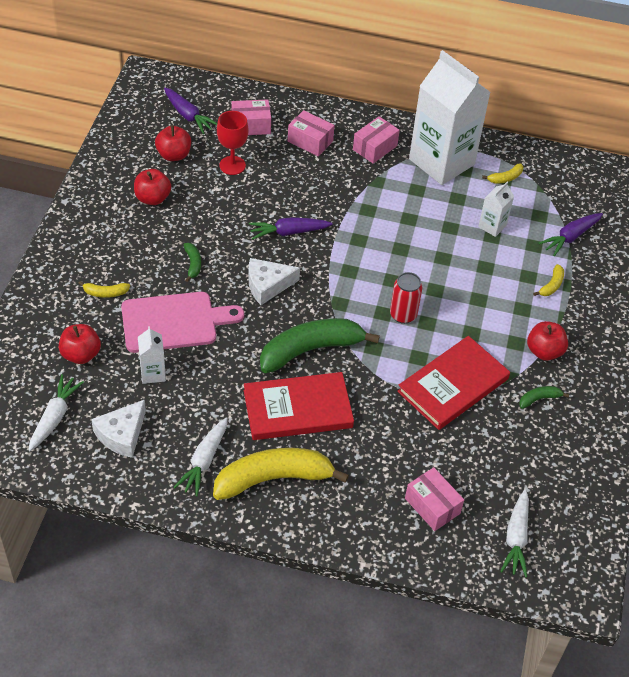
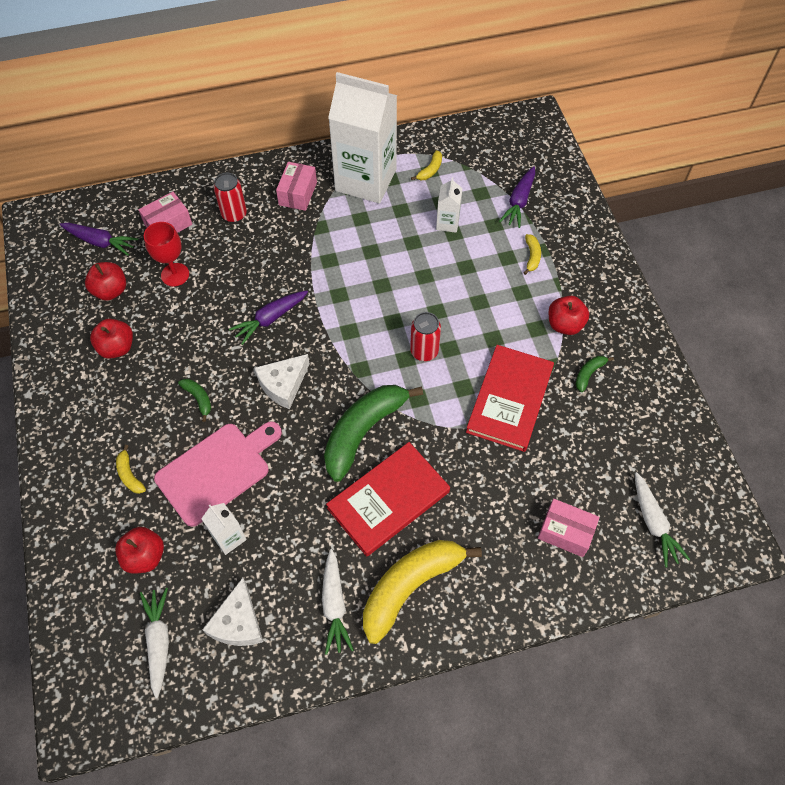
camera: 25 degrees left, 10 degrees up
yellow banana [78,281,130,298] -> yellow banana turned 90 degrees clockwise [116,445,146,494]
pink box [288,110,335,156] -> red can [214,173,247,223]

